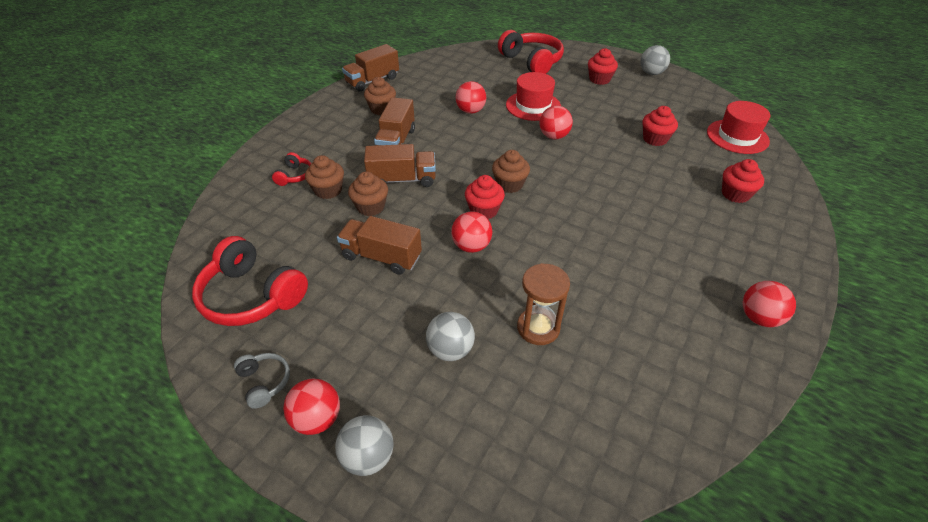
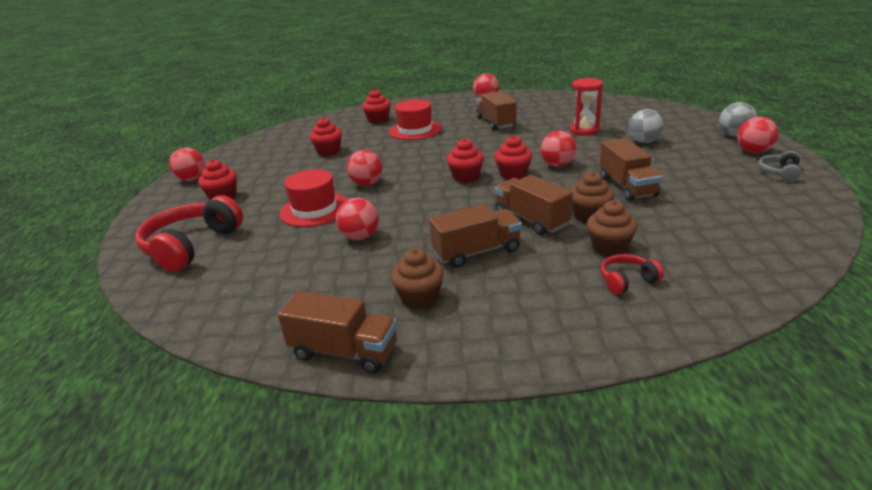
camera: 120 degrees left, 15 degrees down
red headphones [192,236,308,326] -> none
brown cupcake [492,150,530,193] -> red cupcake [447,139,484,183]
brown hourglass [517,263,570,345] -> red hourglass [570,78,603,135]
grey ball [641,45,670,75] -> red ball [169,148,205,181]
red hat [707,101,770,154] -> red hat moved to [389,100,442,140]
none -> brown truck [476,91,516,130]

